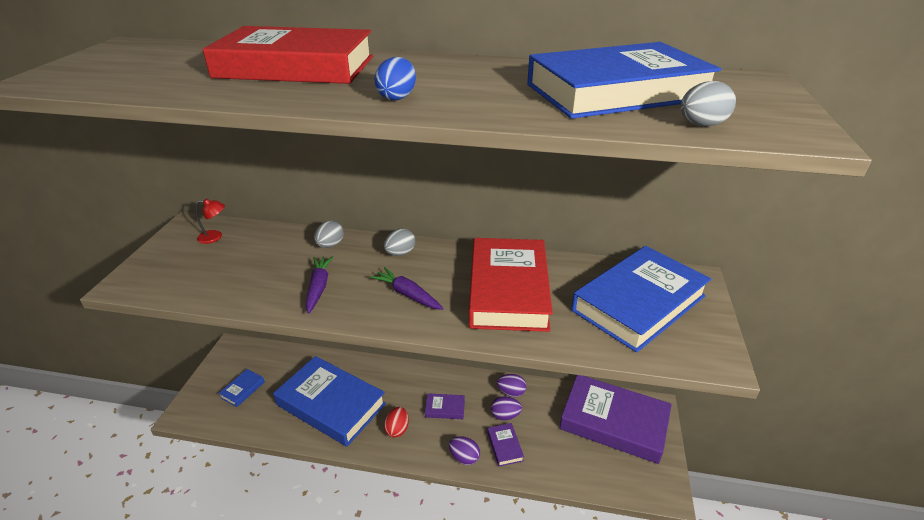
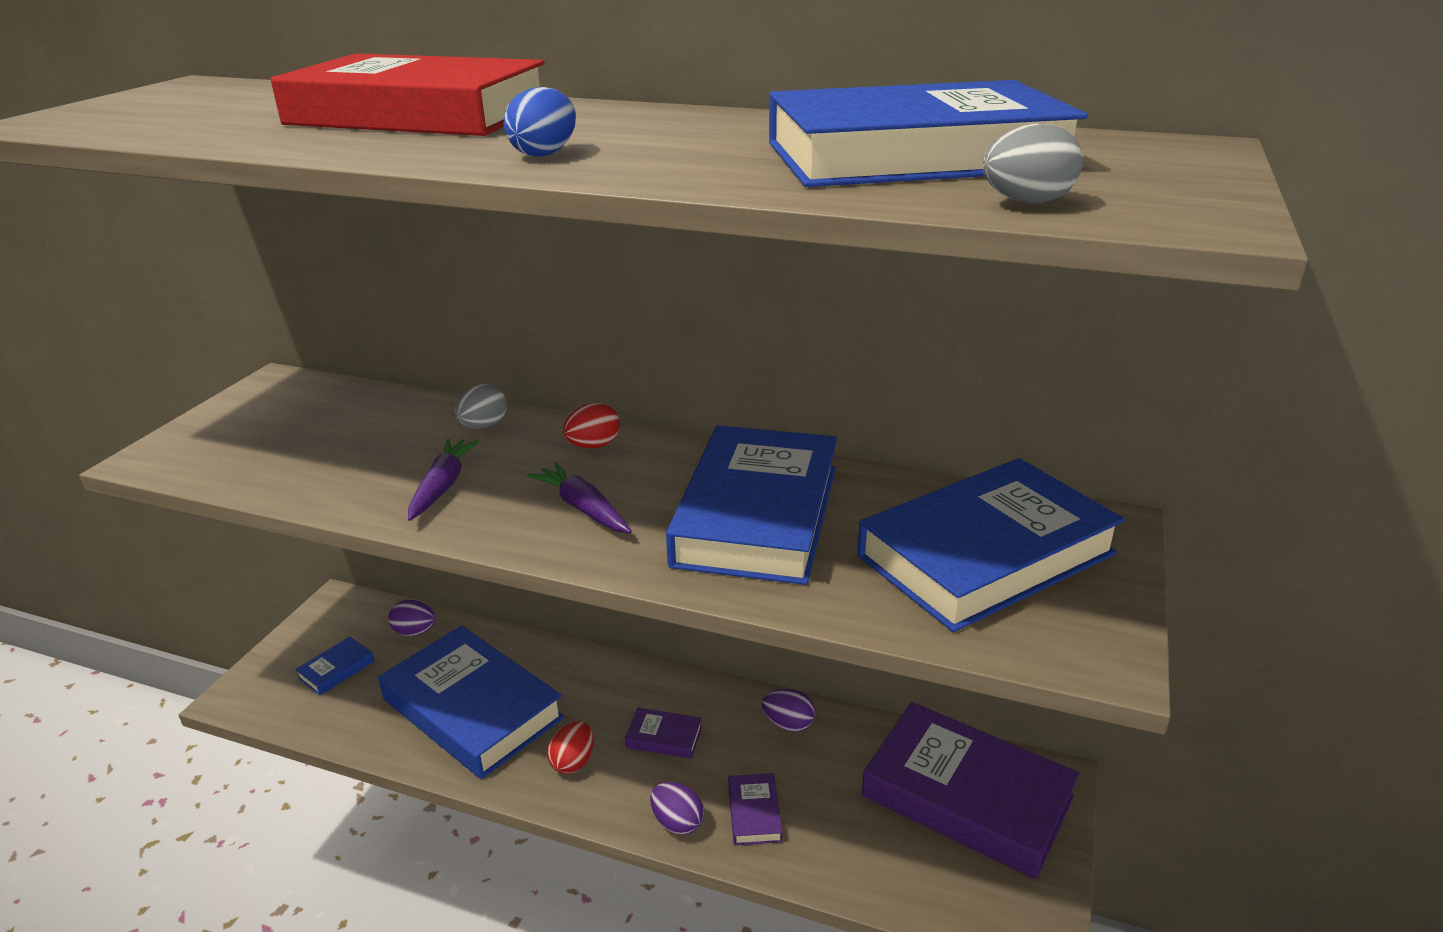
camera: 10 degrees right, 5 degrees down
red lamp [196,199,225,244] -> none
grey egg [384,228,415,256] -> red egg [563,403,620,448]
red book [469,238,553,332] -> blue book [666,425,837,585]
purple egg [491,396,522,421] -> purple egg moved to [388,600,436,636]

